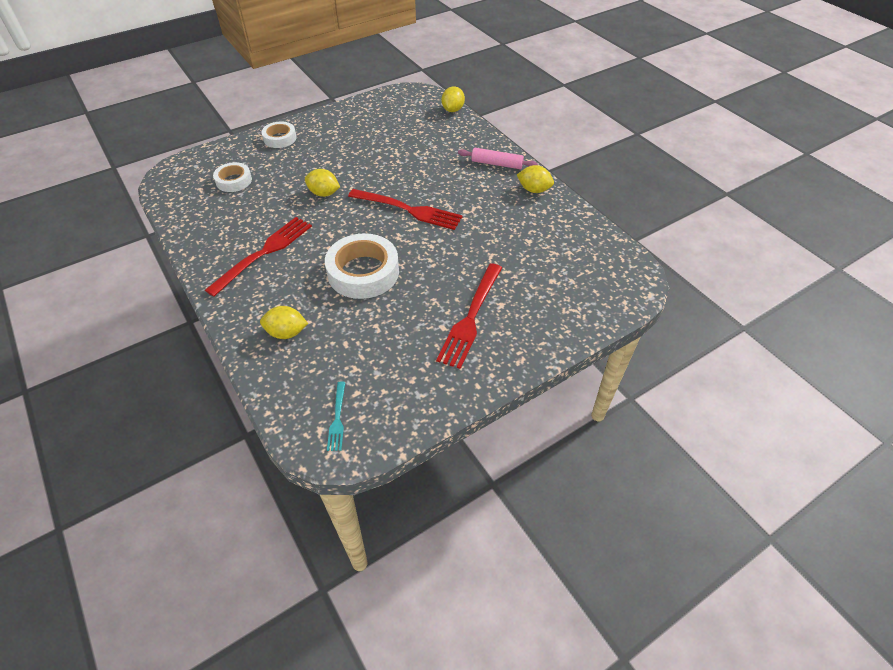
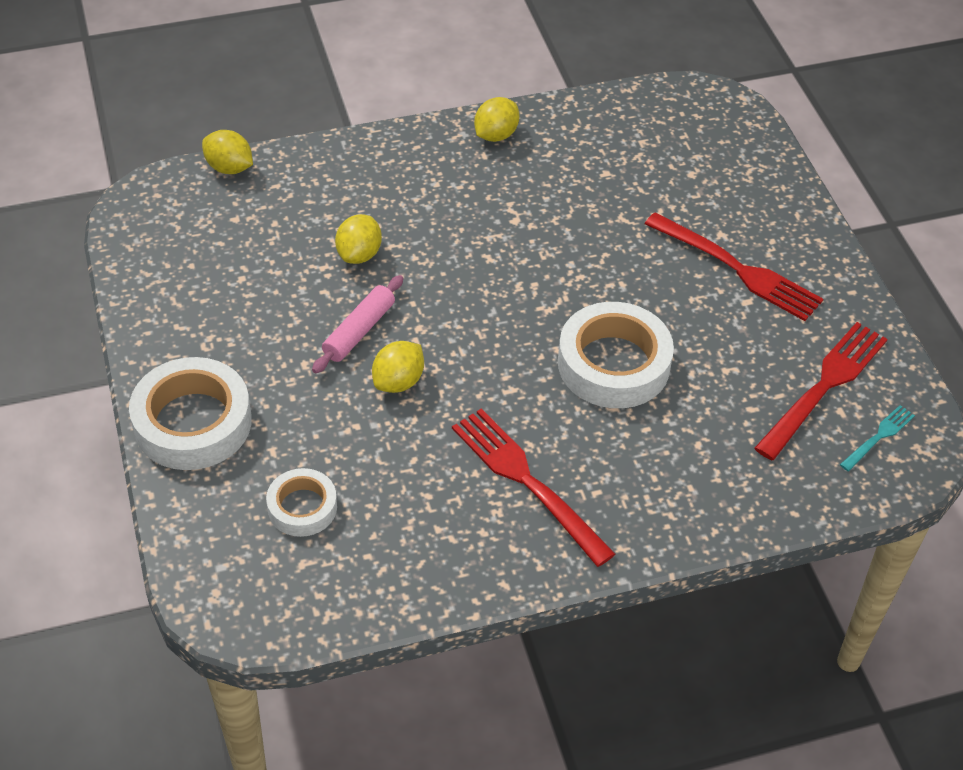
camera: 75 degrees left, 0 degrees up
yellow lemon [260,306,308,339] -> yellow lemon moved to [335,214,382,264]
white tape [262,121,297,148] -> white tape [129,357,252,470], size x1.76
turquoise fork [327,381,346,451] -> turquoise fork turned 60 degrees counterclockwise [840,405,915,471]
red fork [348,189,463,230] -> red fork moved to [754,322,888,460]
pink rolling pin [458,148,538,169] -> pink rolling pin moved to [312,275,403,373]

